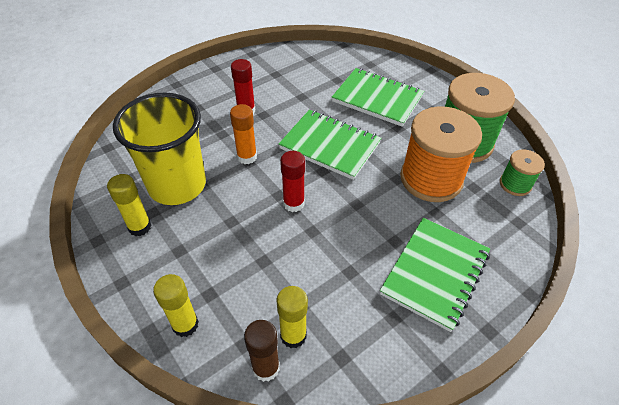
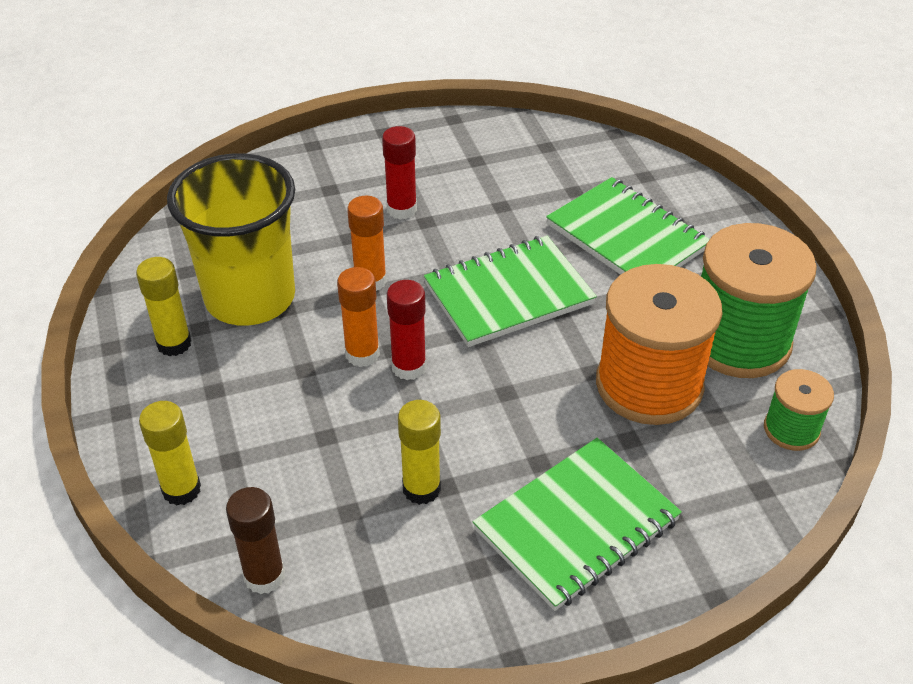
camera: 20 degrees right, 5 degrees down
yellow glue stick [276,286,308,348] -> yellow glue stick moved to [398,400,441,505]
green notebook [279,110,381,180] -> green notebook turned 75 degrees counterclockwise [424,236,597,347]
none -> orange glue stick [337,267,380,367]

